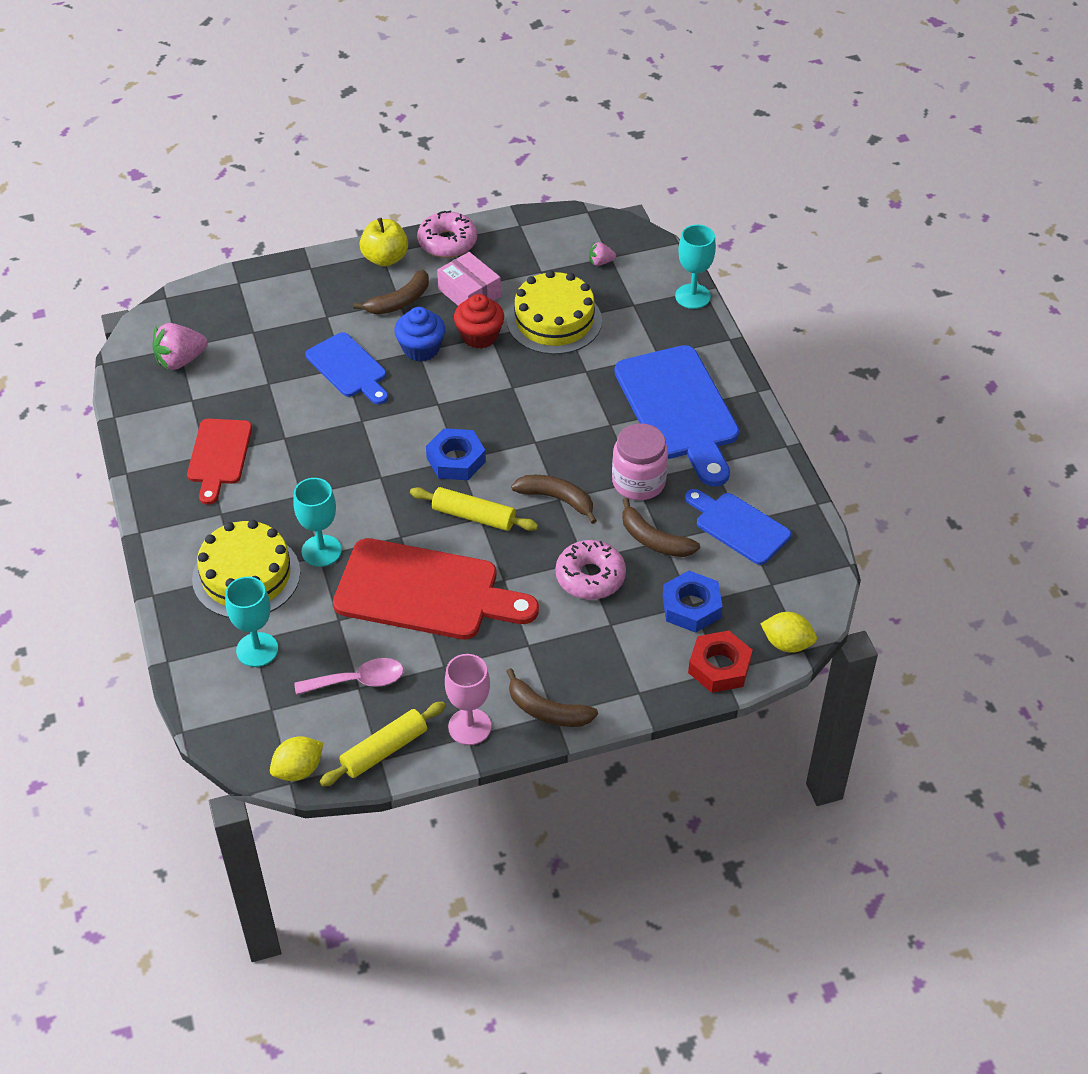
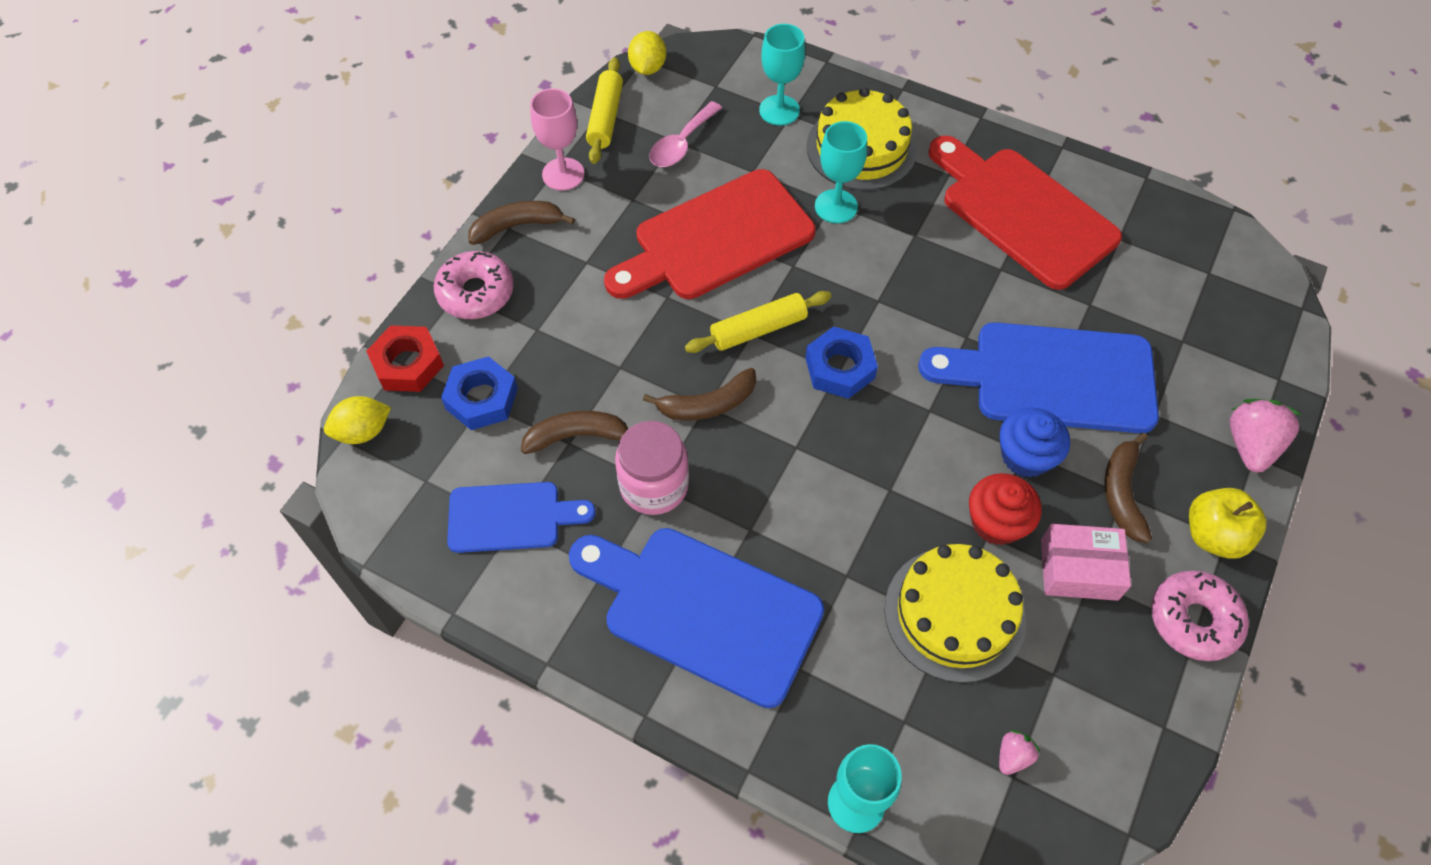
camera: 135 degrees right, 10 degrees up
pink strawberry [152,323,208,370] -> pink strawberry moved to [1230,399,1302,472]
red cutting board [187,419,252,505] -> red cutting board [928,136,1122,290], size x1.71
blue cutting board [305,332,388,405] -> blue cutting board [918,322,1159,433], size x1.71
pink donut [556,540,626,600] -> pink donut moved to [434,251,514,319]

